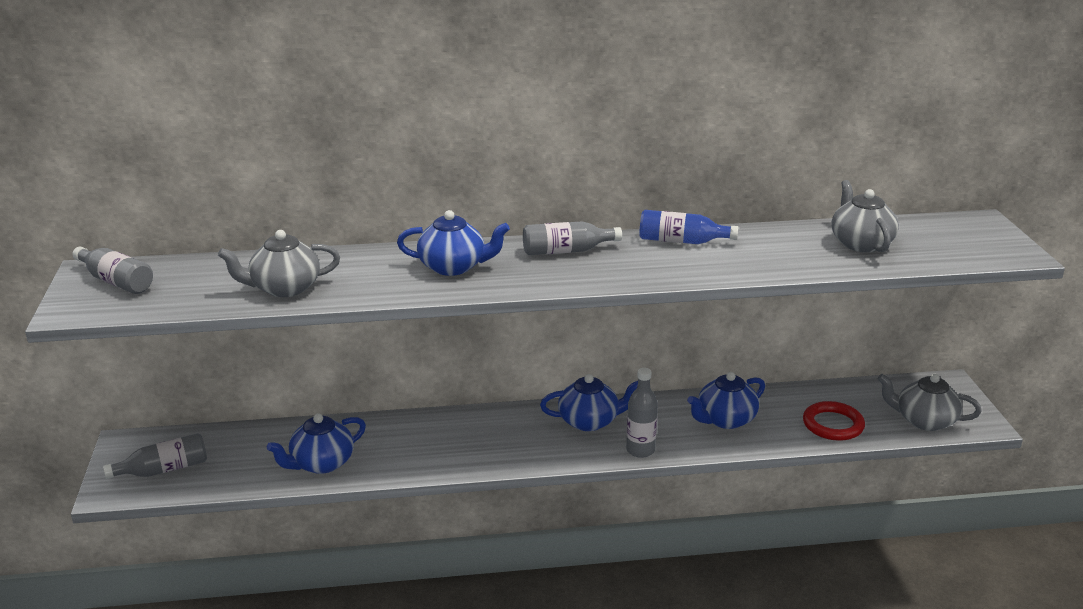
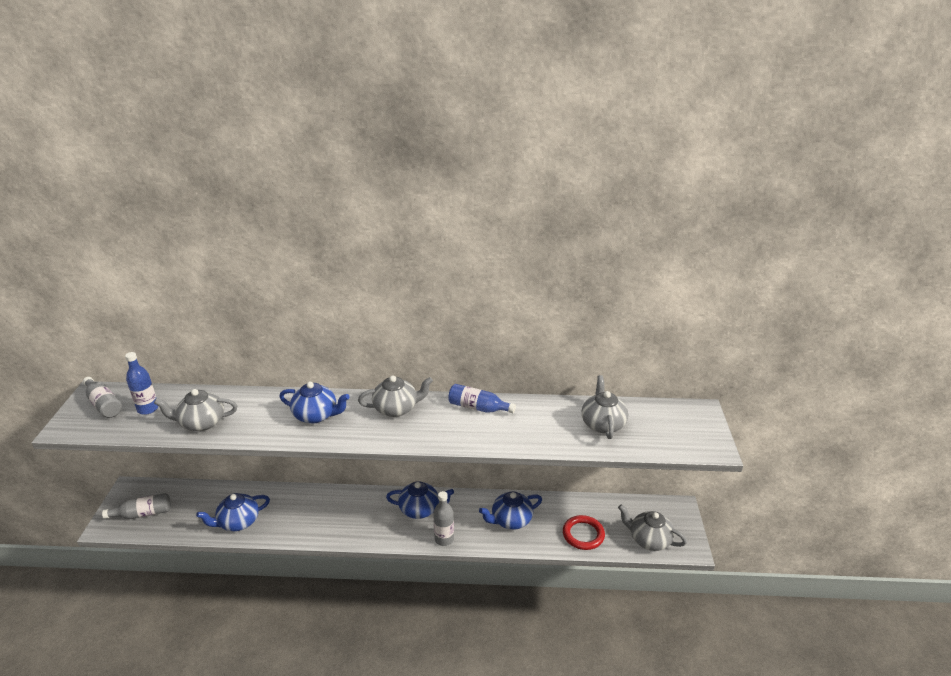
camera: 10 degrees right, 5 degrees up
grey bottle [523,221,622,255] -> grey teapot [358,375,433,417]
none -> blue bottle [125,352,159,415]

